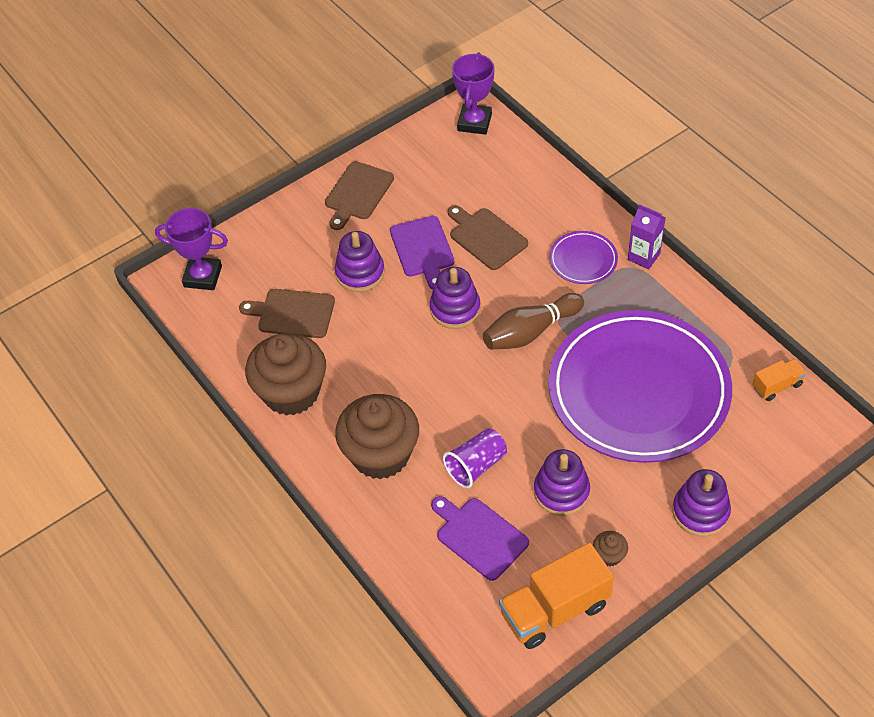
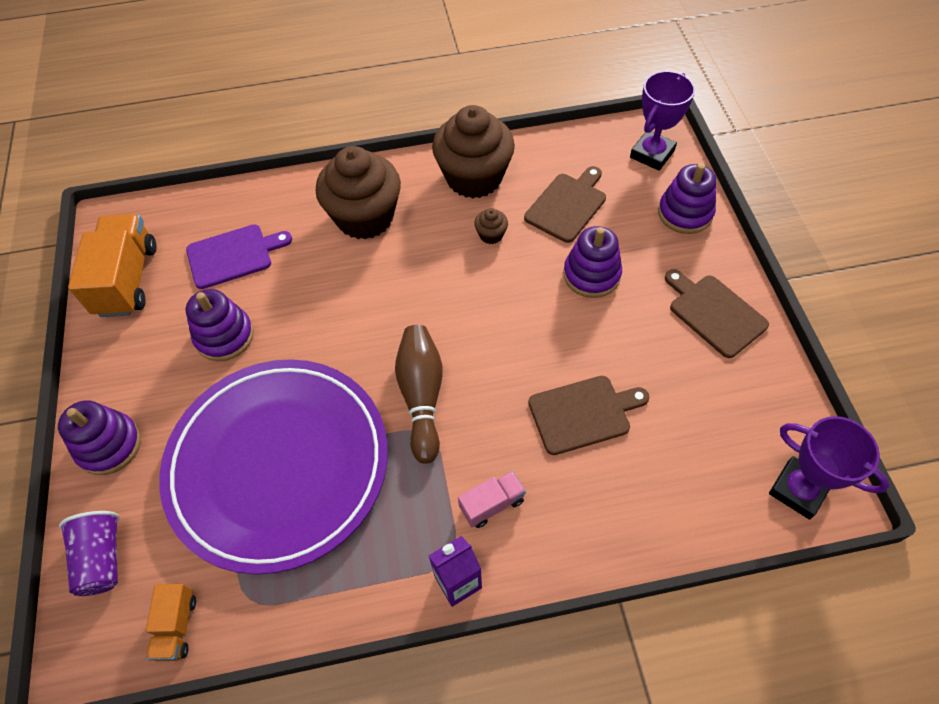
camera: 115 degrees right, 5 degrees up
purple cutting board [390,216,454,289] -> none
purple stacking toy [430,267,481,329] -> purple stacking toy moved to [658,163,717,234]
purple cup [443,428,507,488] -> purple cup moved to [59,511,119,596]
purple plate [549,231,618,284] -> pink truck [458,471,526,528]
brown cupcake [593,531,628,567] -> brown cupcake moved to [474,208,508,244]

